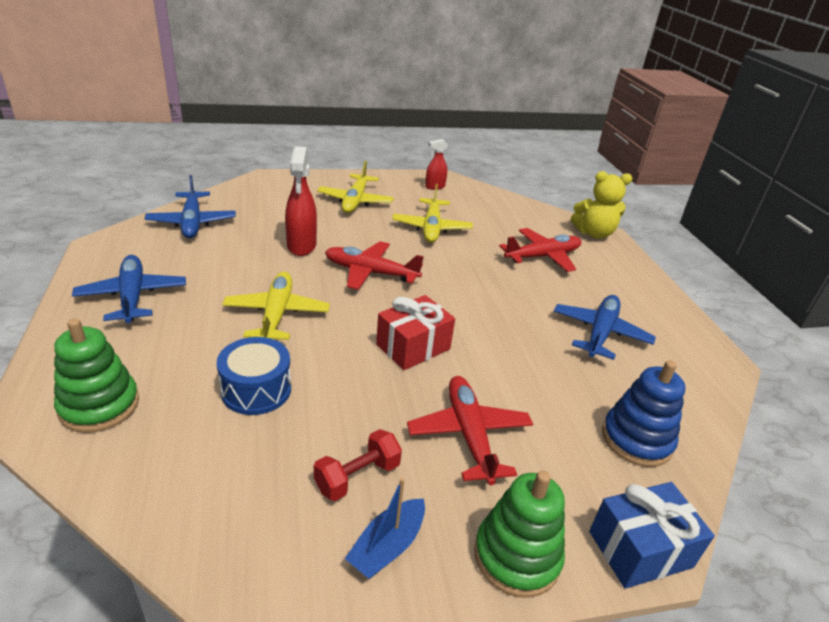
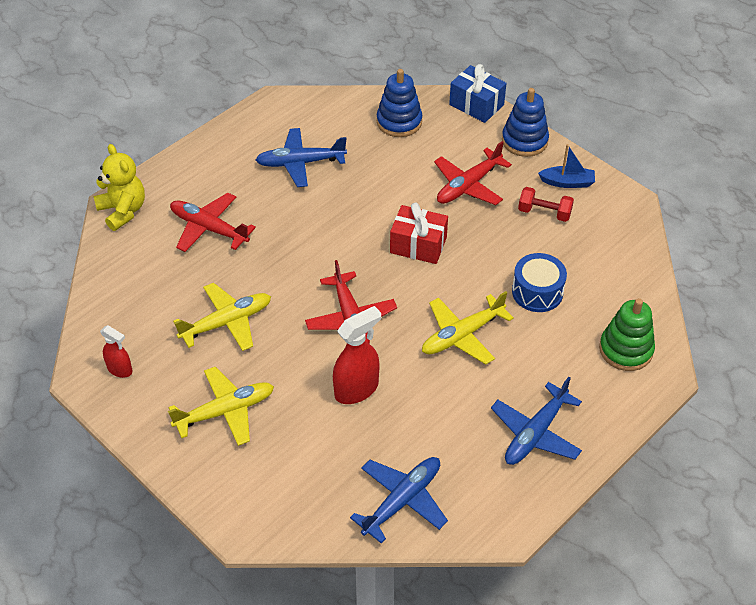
camera: 120 degrees left, 15 degrees up
green stacking toy [474,471,565,598] -> blue stacking toy [502,88,549,157]

